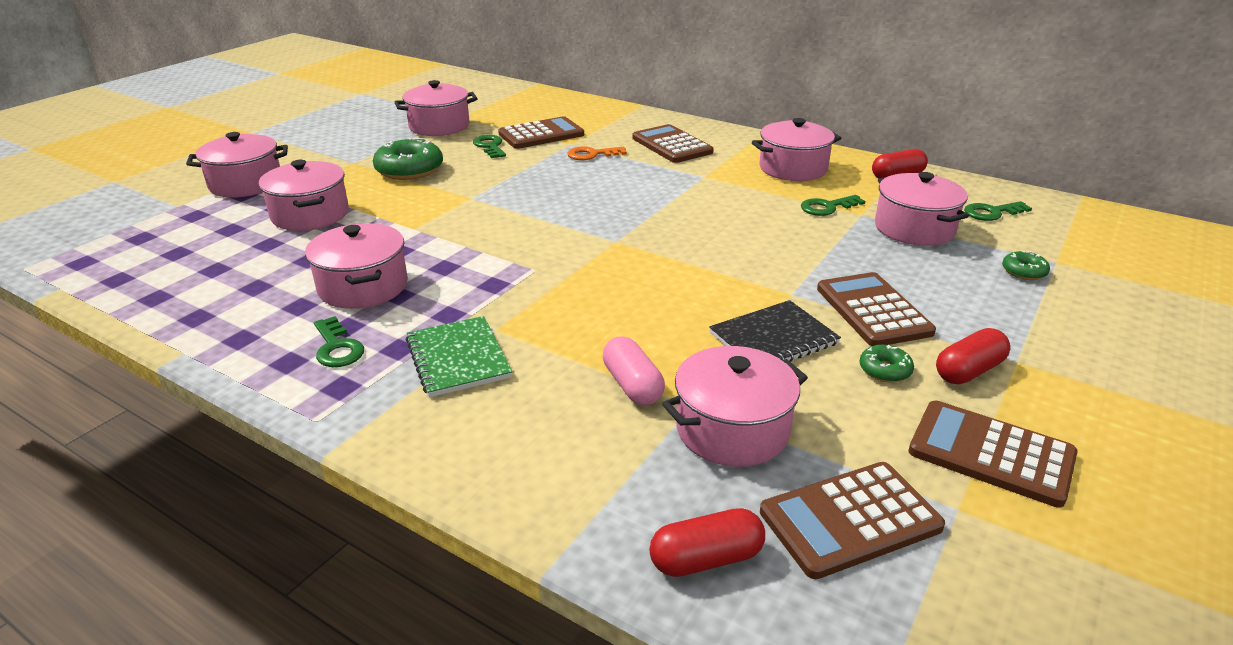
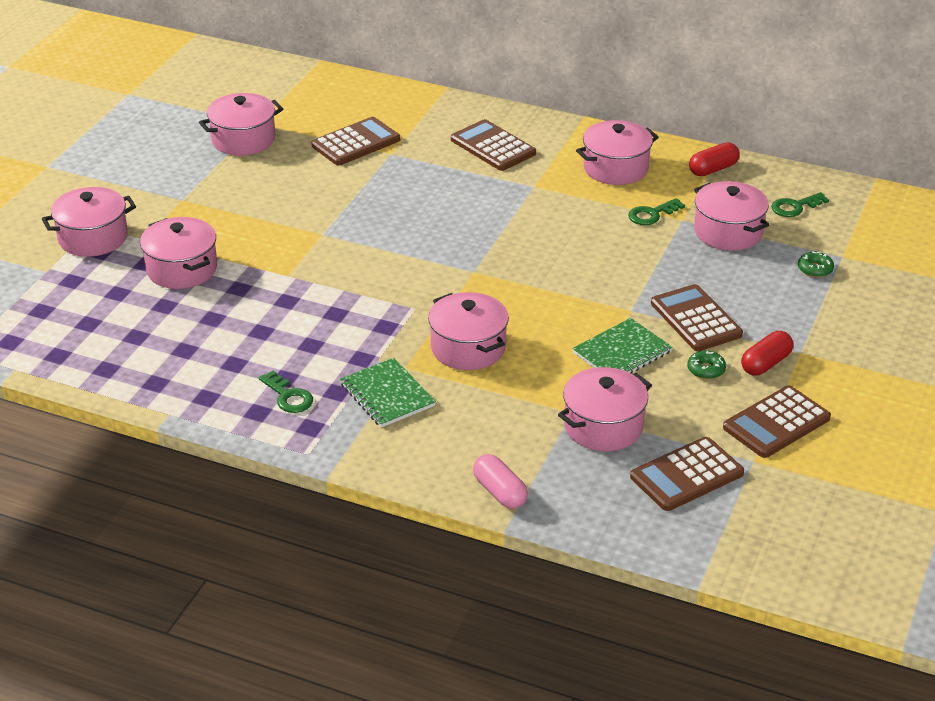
camera: 10 degrees left, 5 degrees up
pink pot [305,223,408,309] -> pink pot moved to [428,292,509,370]
green donut [373,138,443,180] -> none
green key [473,135,506,158] -> none
orange key [567,146,627,160] -> none
pink capsule [603,336,665,405] -> pink capsule moved to [473,454,528,509]
red capsule [650,508,765,577] -> none
black notebook [709,300,841,362] -> green notebook [572,318,672,374]
brown calculator [908,401,1078,508] -> brown calculator turned 60 degrees counterclockwise [723,385,831,458]

